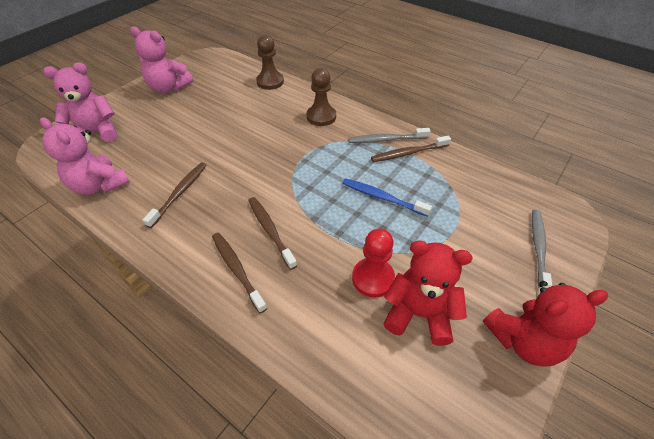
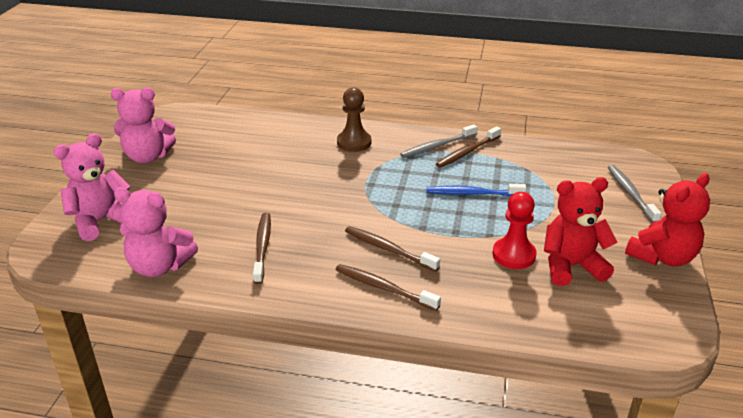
camera: 25 degrees left, 15 degrees down
brown pawn [256,35,284,90] -> none

